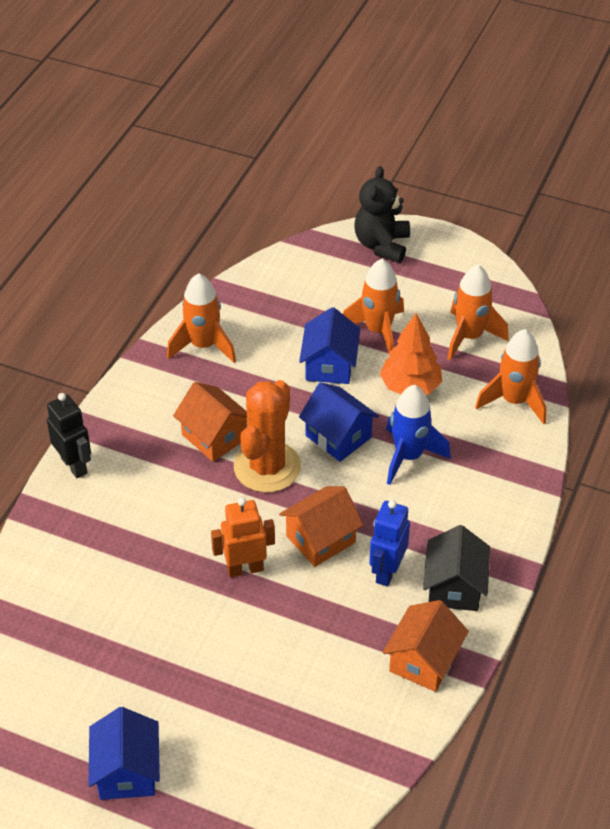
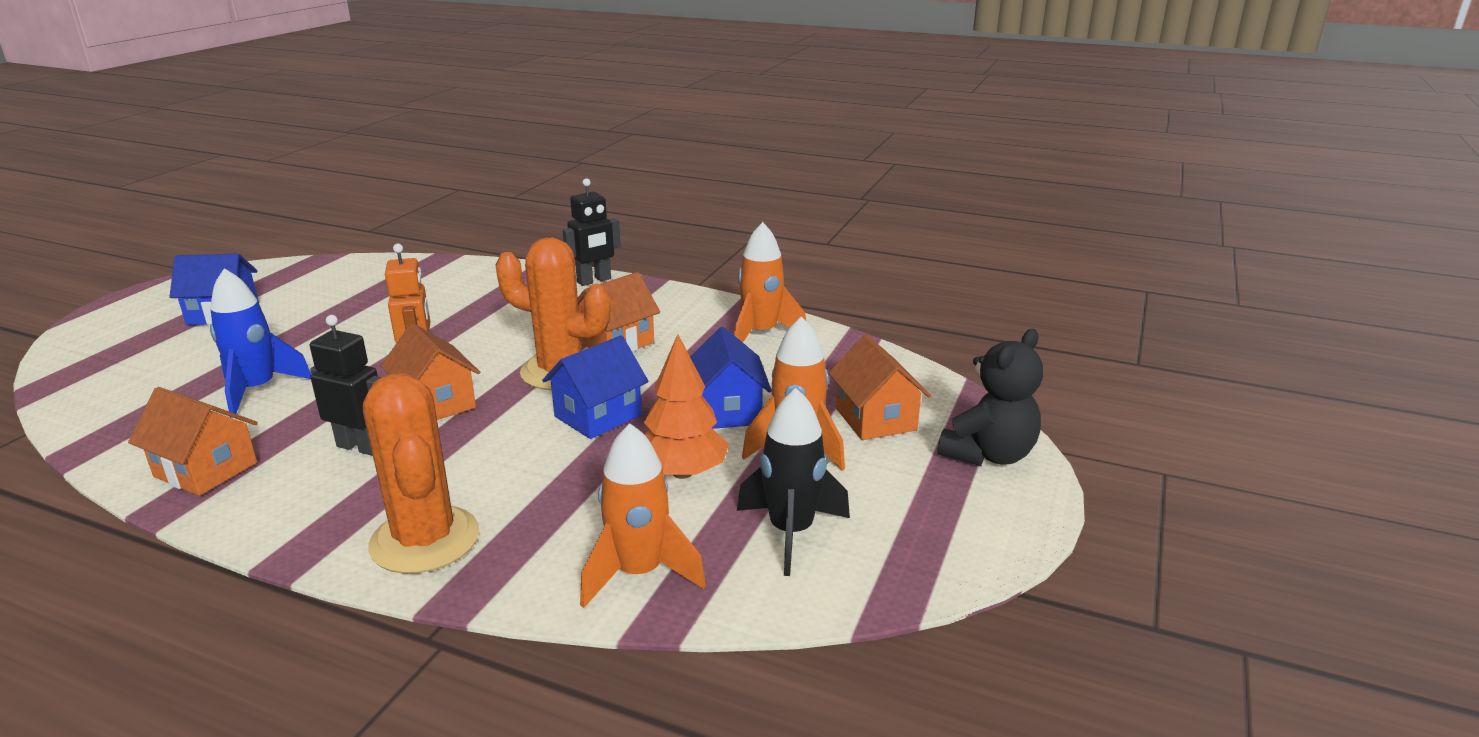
camera: 90 degrees right, 20 degrees down
blue house [299,307,360,384] -> blue house turned 75 degrees clockwise [690,327,772,429]
black teddy bear [354,166,410,263] -> black teddy bear turned 120 degrees clockwise [937,329,1043,466]
blue robot [369,500,410,587] -> black robot [310,315,382,456]
blue rocket [386,385,451,485] -> blue rocket moved to [210,268,311,418]
black house [423,525,490,611] -> none
orange rocket [447,265,509,360] -> black rocket [737,388,850,576]
none -> orange cactus [363,373,479,574]
none -> orange house [828,334,931,440]

